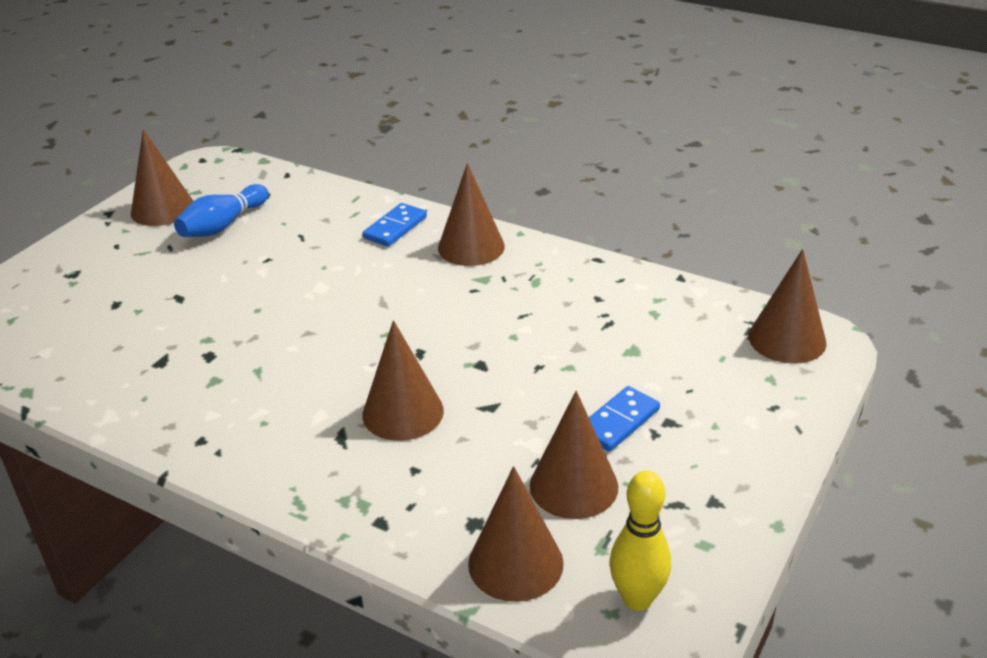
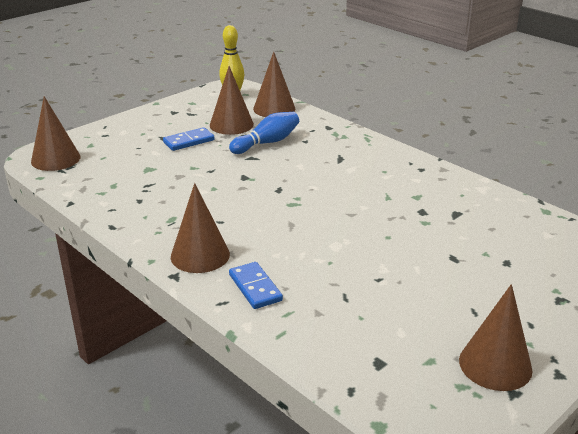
camera: 165 degrees left, 5 degrees down
blue bowling pin [174,184,268,237] -> blue bowling pin moved to [229,112,299,154]
blue domino [362,203,427,247] -> blue domino turned 75 degrees counterclockwise [229,262,283,309]
brown cone [362,320,444,441] -> none

